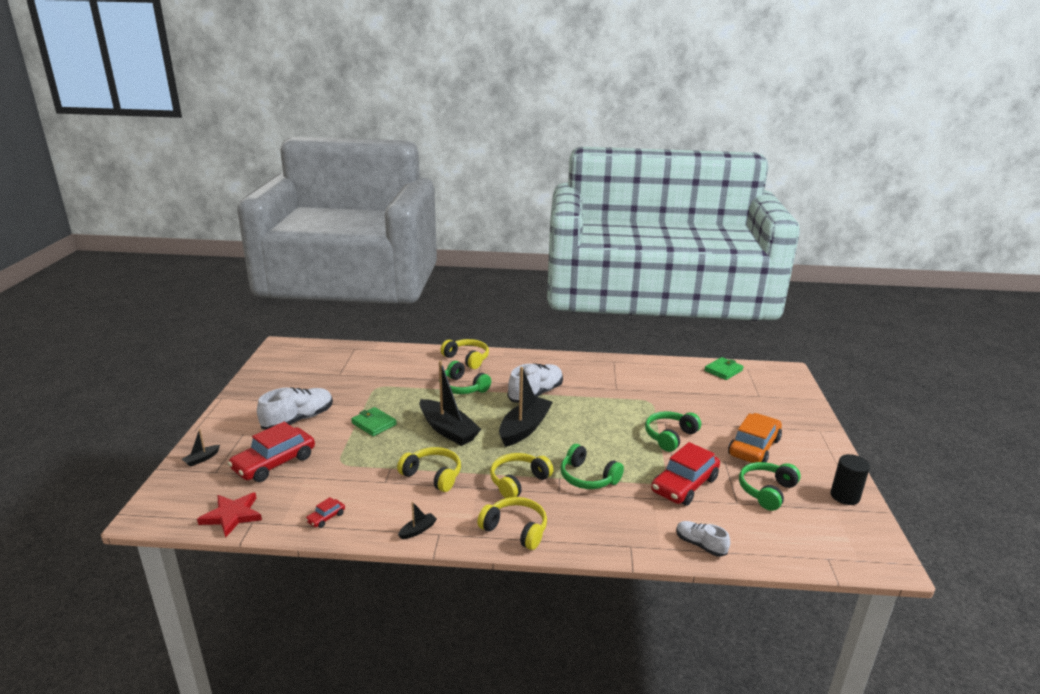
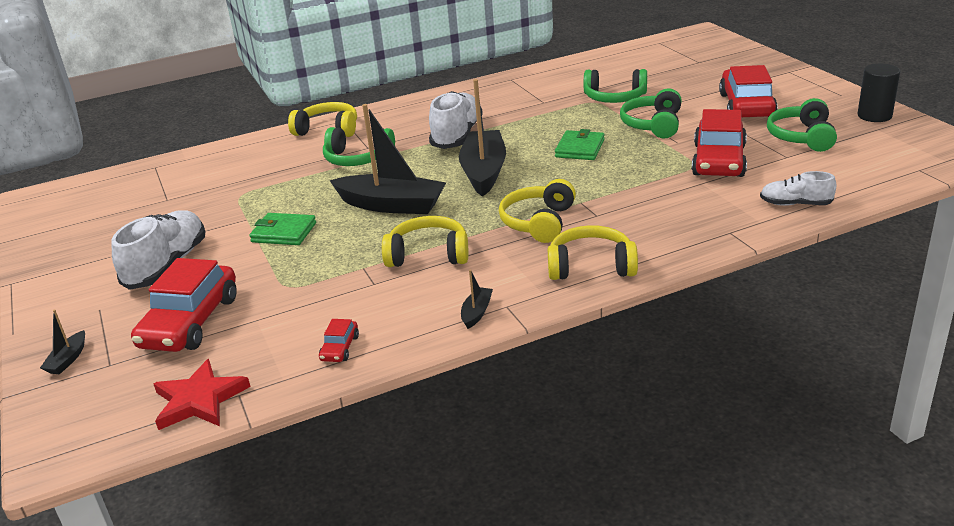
camera: 25 degrees left, 5 degrees up
green headphones [561,444,624,489] -> green headphones moved to [584,69,647,103]
green wallet [704,357,744,380] -> green wallet moved to [555,129,605,160]
orange car [728,413,782,463] -> red car [719,65,777,117]

